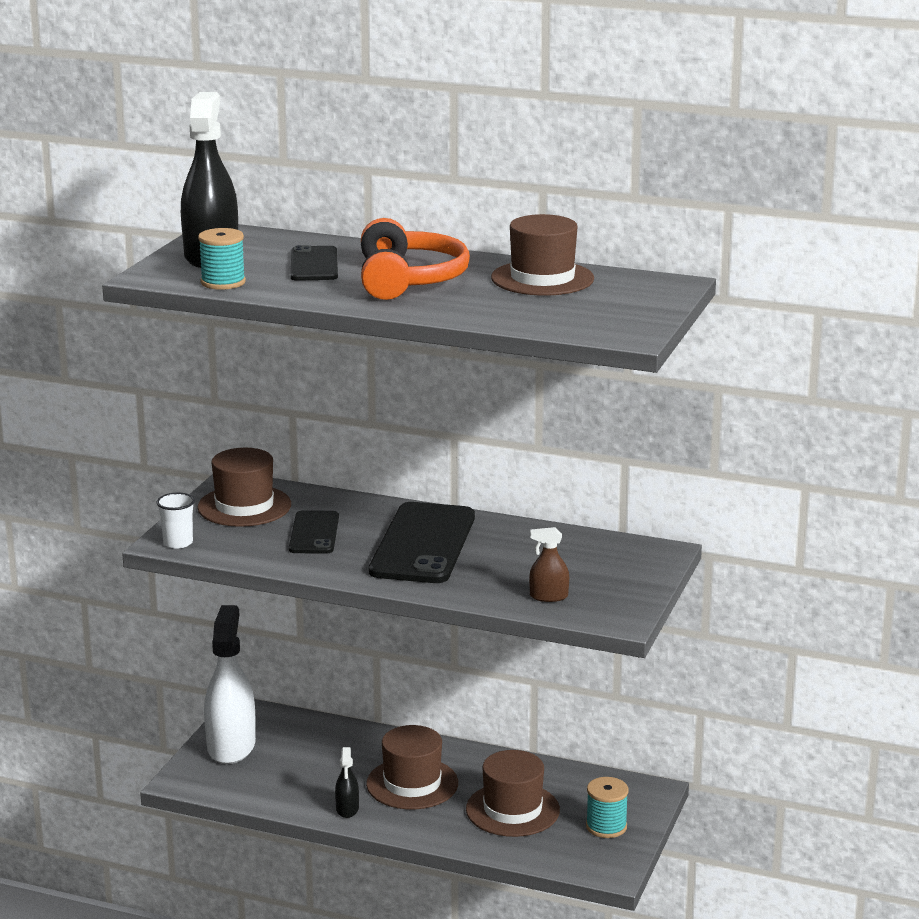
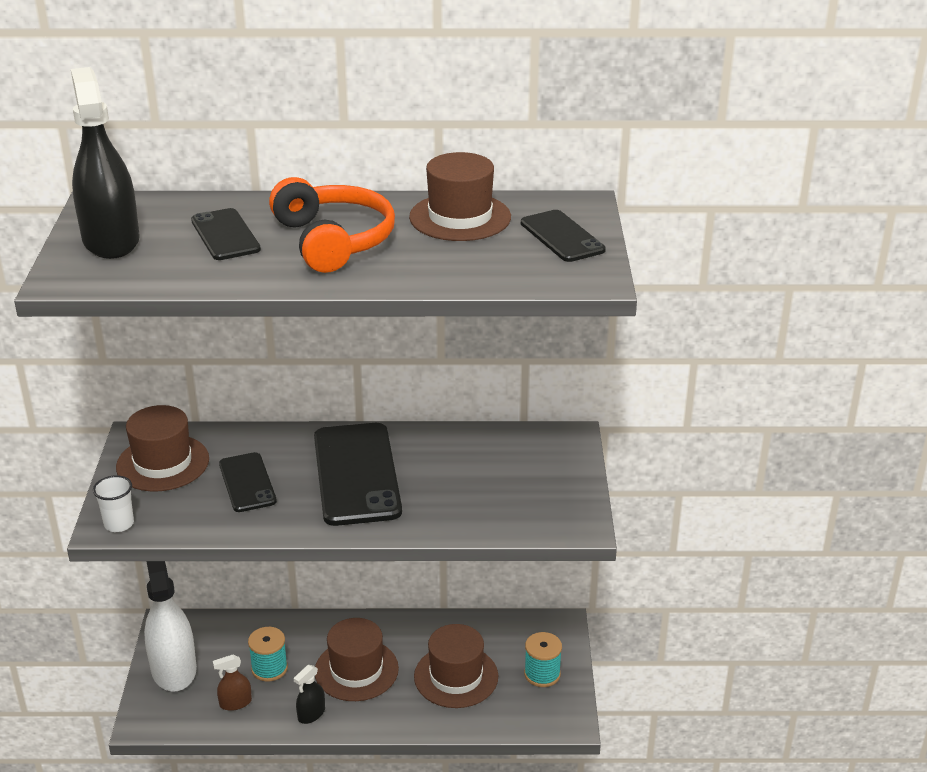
camera: 20 degrees left, 10 degrees up
turquoise spool [198,228,246,290] -> turquoise spool moved to [248,627,288,682]
black spray bottle [335,747,359,818] -> black spray bottle turned 60 degrees clockwise [294,665,325,724]
brown spray bottle [529,527,569,602] -> brown spray bottle moved to [213,655,252,711]
none -> black phone [521,210,606,262]

